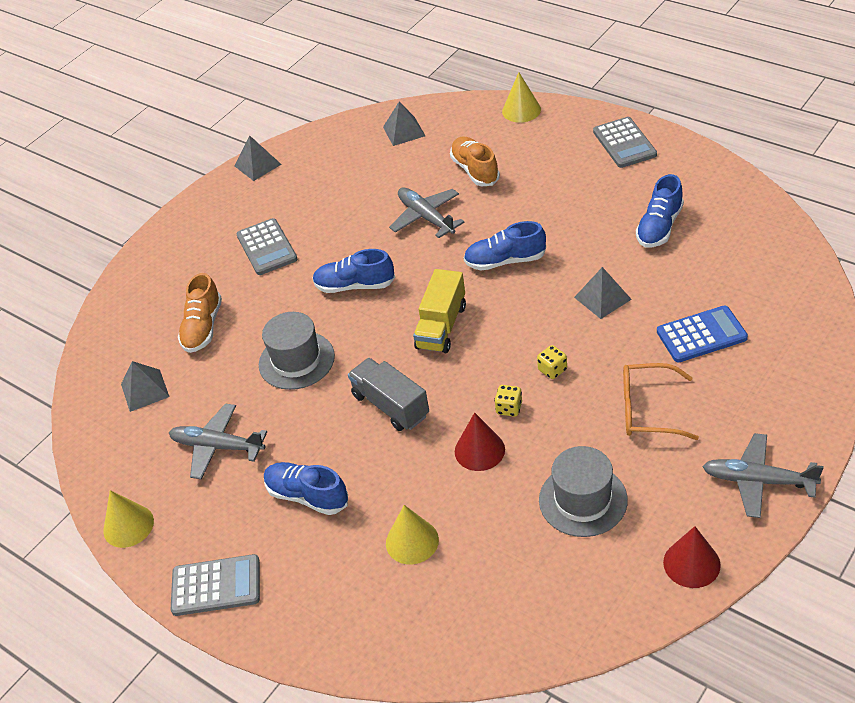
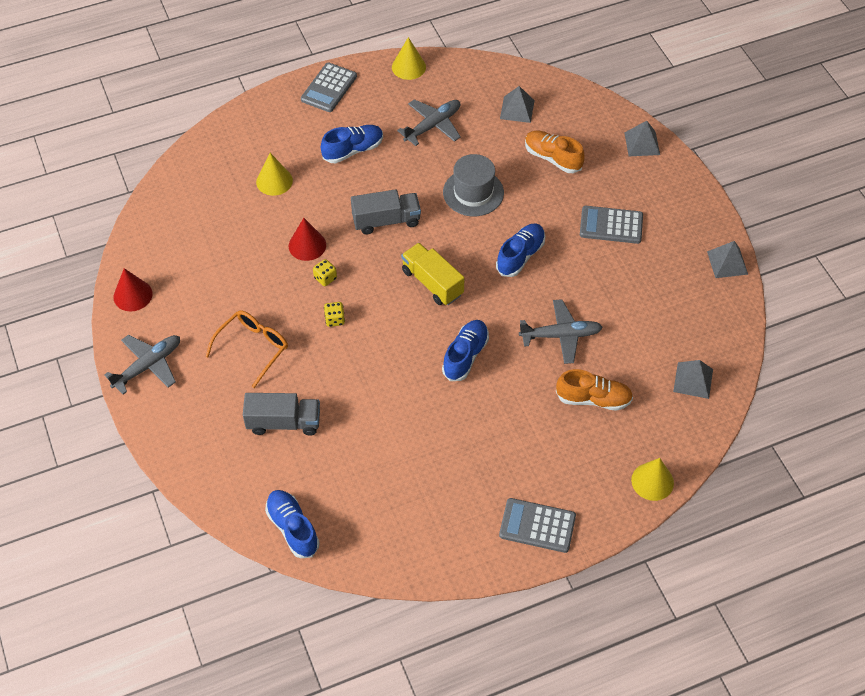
camera: 115 degrees right, 10 degrees up
grey hat [539,446,628,537] -> none
grey pyramid [574,267,632,319] -> grey pyramid moved to [624,121,660,156]
blue shoe [636,174,684,247] -> blue shoe moved to [265,490,319,558]
blue calculator [657,305,748,363] -> grey truck [243,393,320,436]

